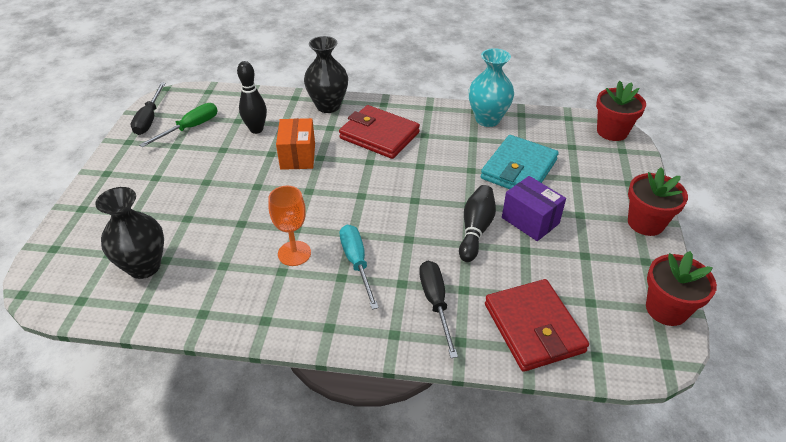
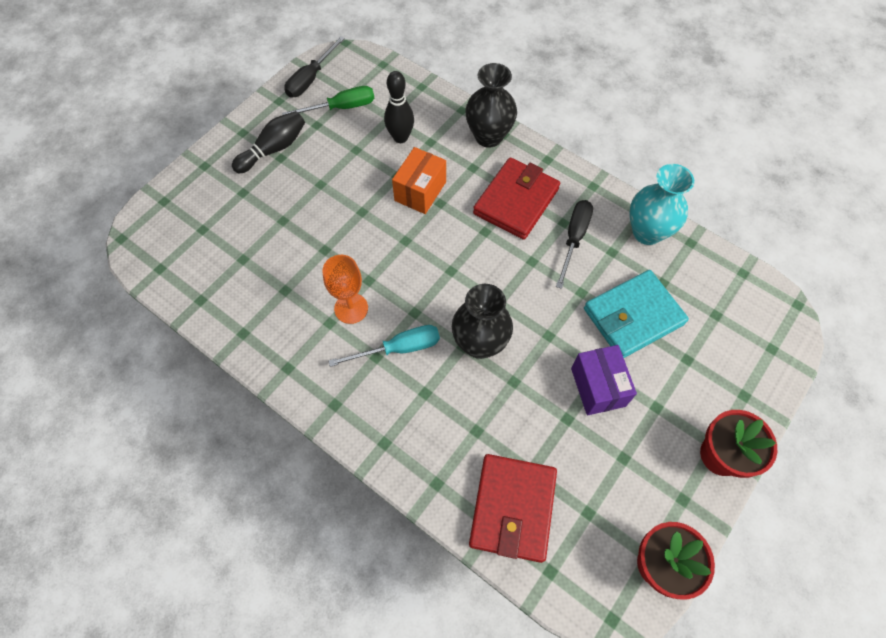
camera: 30 degrees right, 20 degrees up
black vase [95,187,164,279] -> black vase moved to [452,284,513,359]
red wallet [339,105,420,159] -> red wallet turned 60 degrees clockwise [473,157,560,240]
turquoise screwdriver [340,225,379,310] -> turquoise screwdriver turned 60 degrees clockwise [328,325,440,367]
black screwdriver [419,261,458,358] -> black screwdriver moved to [556,200,593,289]
black bowling pin [459,185,496,262] -> black bowling pin moved to [232,111,305,173]
red flower pot [596,81,646,141] -> none

